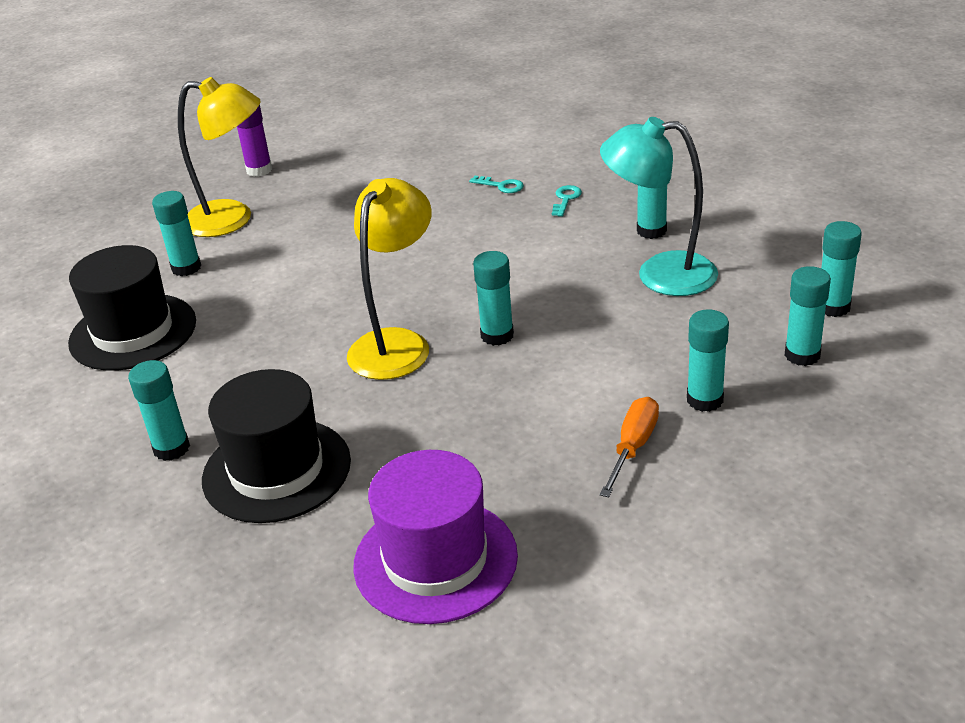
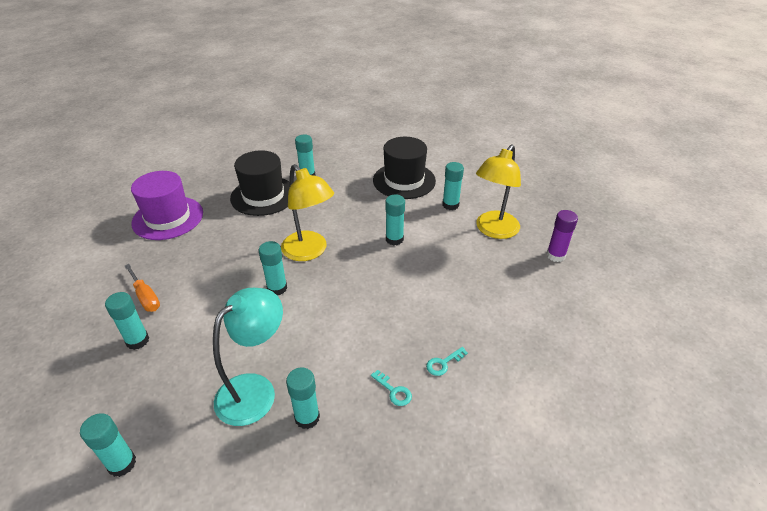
camera: 115 degrees right, 5 degrees up
turquoise glue stick [785,266,831,366] -> turquoise glue stick moved to [385,194,405,246]

